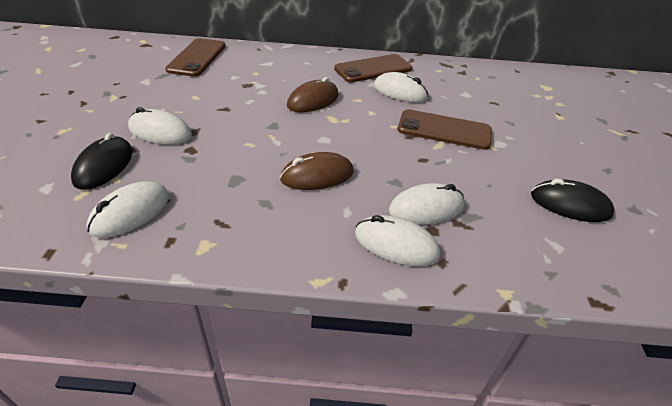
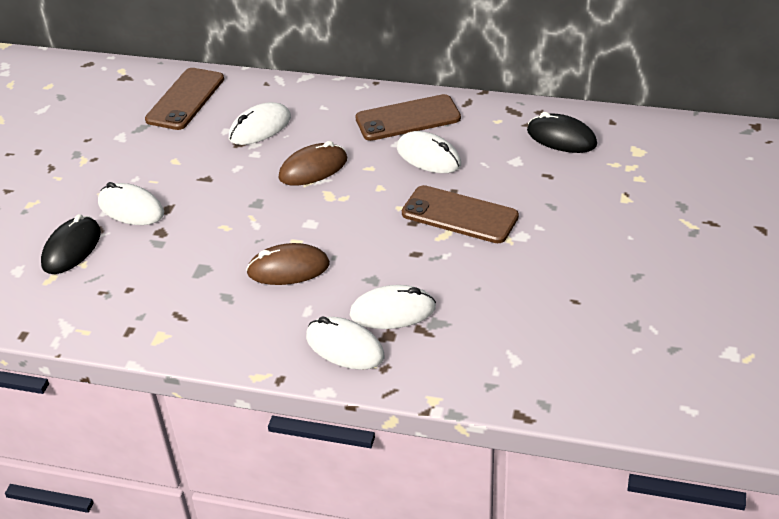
camera: 15 degrees right, 0 degrees up
white mouse [87,181,169,238] -> white mouse moved to [229,102,291,145]
black mouse [531,179,615,222] -> black mouse moved to [527,112,597,153]

